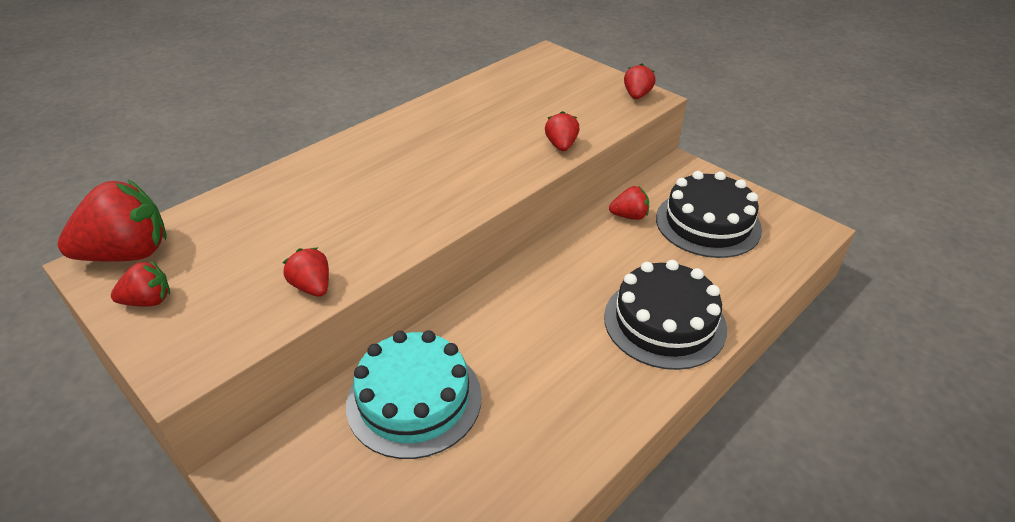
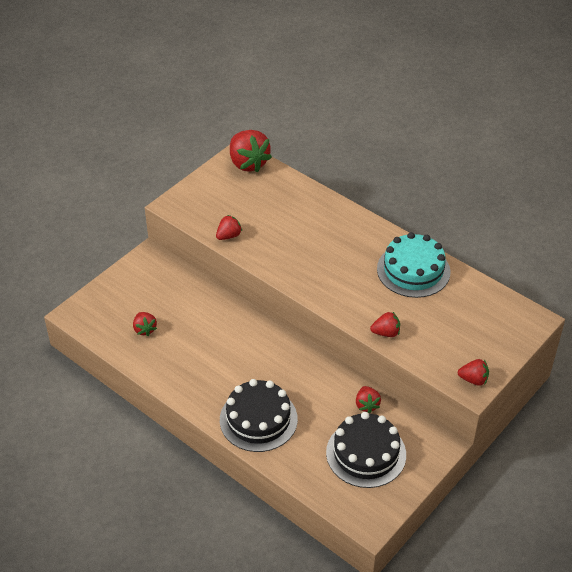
camera: 85 degrees right, 5 degrees up
red strawberry [111,261,170,307] -> red strawberry moved to [133,312,157,336]
turquoise cake [346,330,482,459] -> turquoise cake moved to [377,232,450,298]

